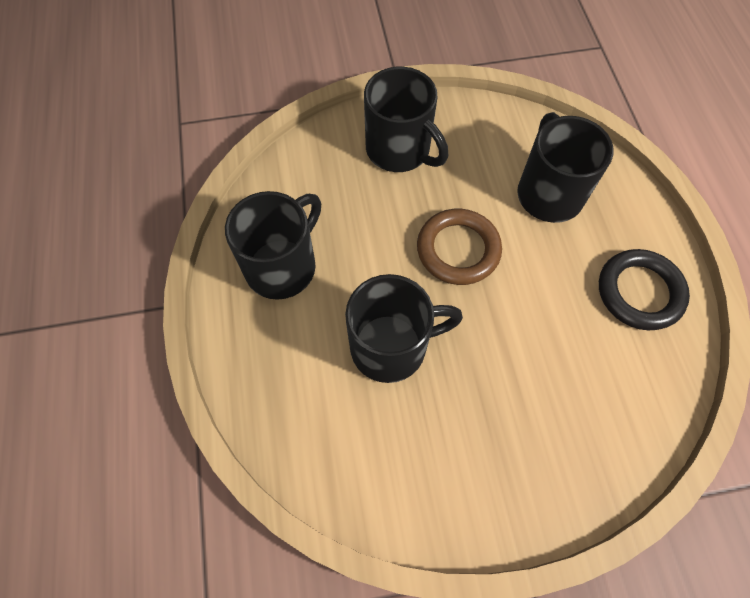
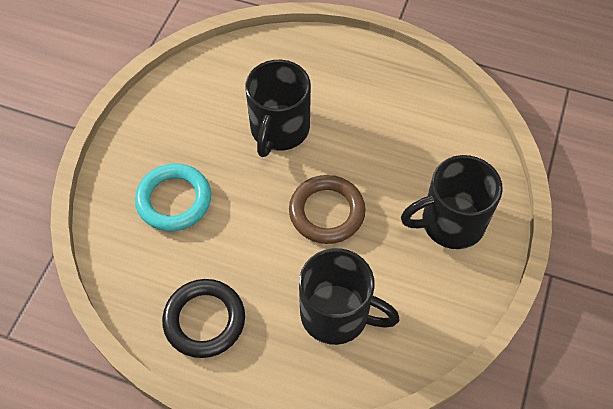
camera: 120 degrees right, 5 degrees down
black mug [225,191,321,300] -> none
none -> turquoise ring [135,163,211,231]

